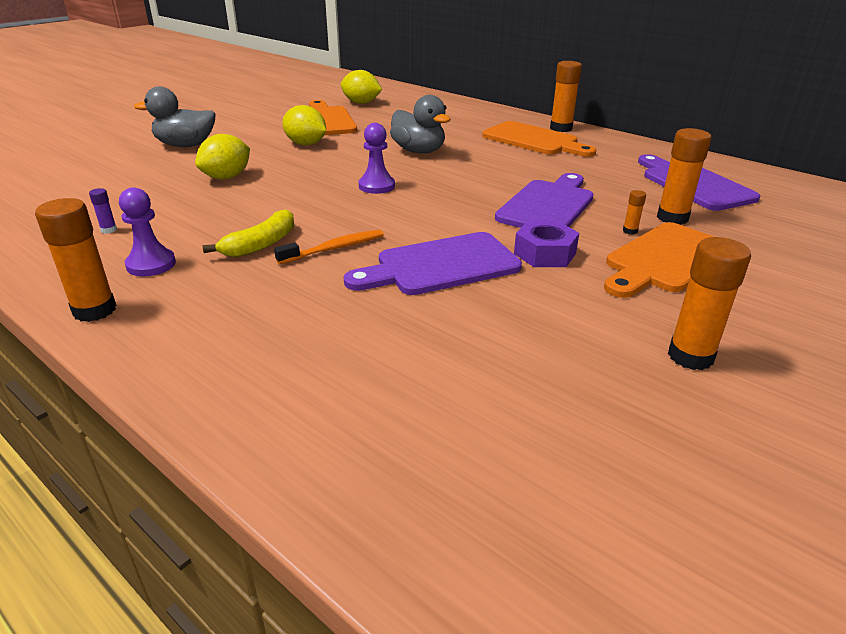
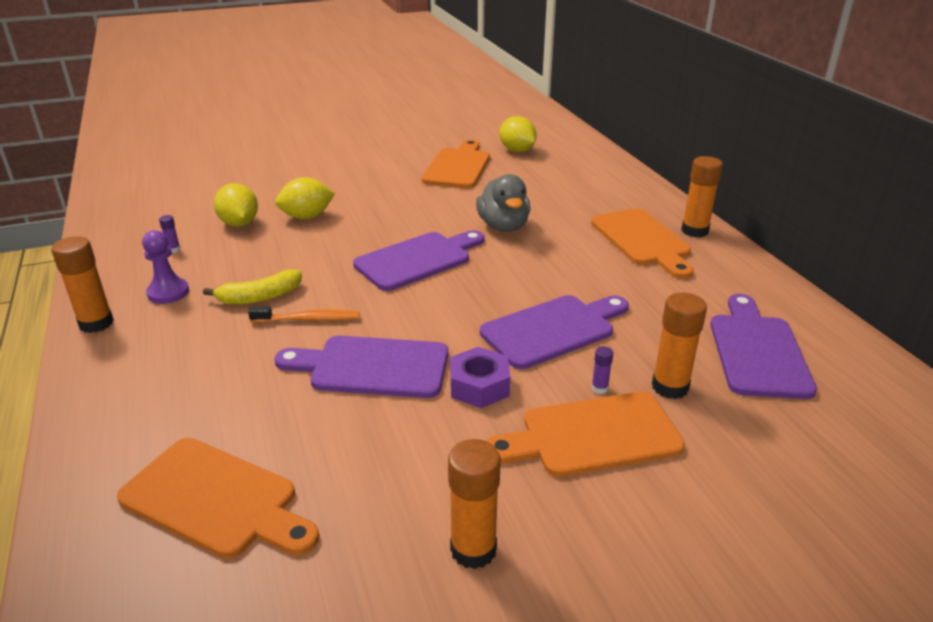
camera: 30 degrees right, 0 degrees up
grey duck [134,86,216,147] -> none
yellow lemon [282,105,326,145] -> yellow lemon moved to [214,183,258,227]
purple pawn [358,123,395,194] -> purple cutting board [353,230,484,291]
orange glue stick [623,190,646,235] -> purple glue stick [591,346,613,394]
none -> orange cutting board [117,438,319,559]

